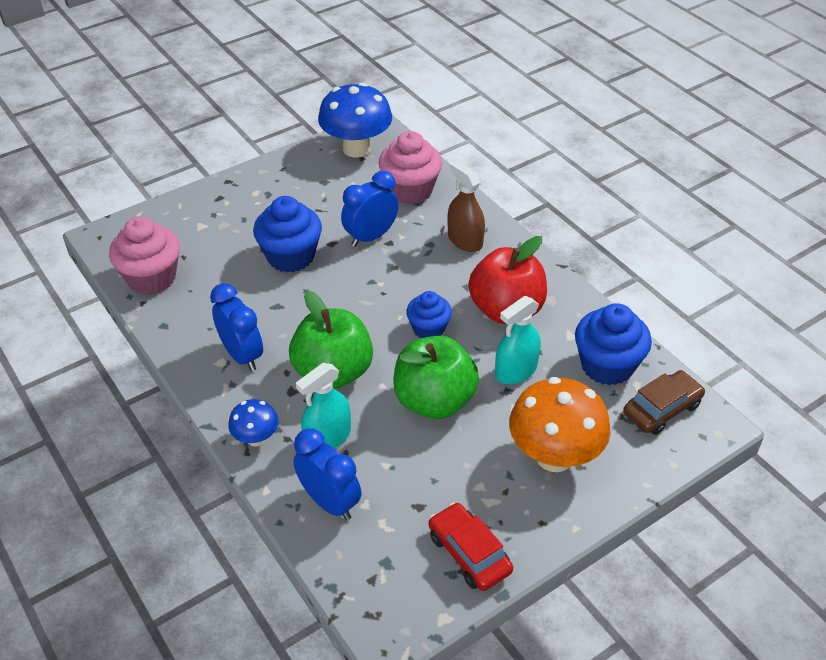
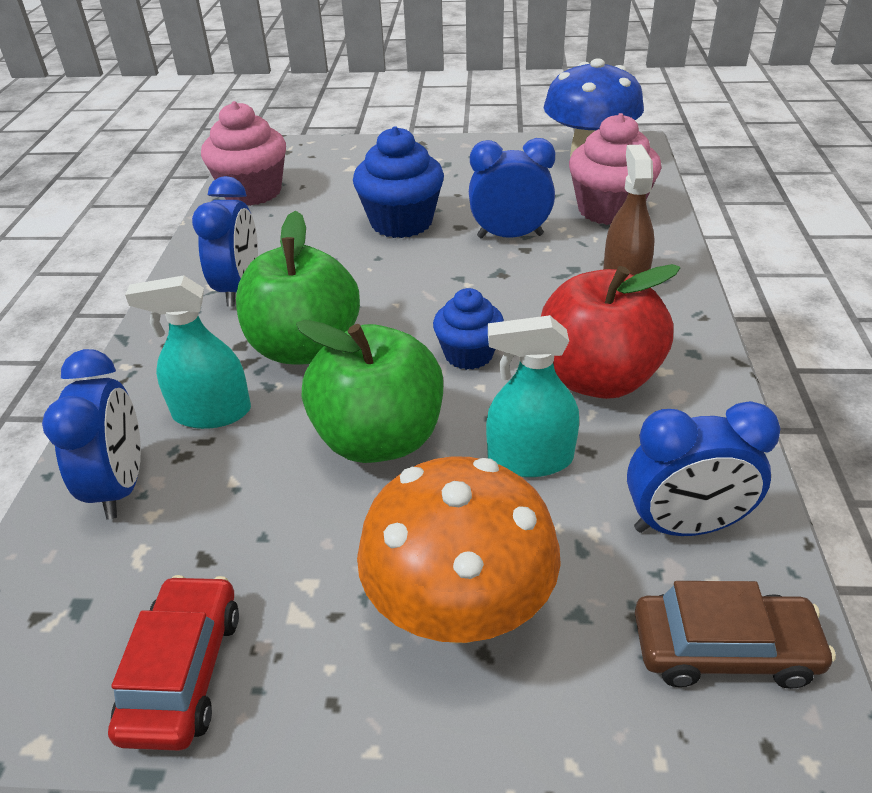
camera: 40 degrees right, 5 degrees down
blue mushroom [228,399,279,446] -> none
blue cupcake [575,303,652,385] -> blue clock [627,401,780,536]

